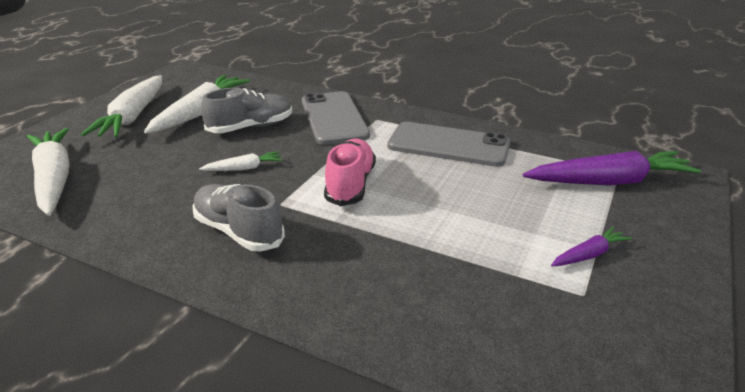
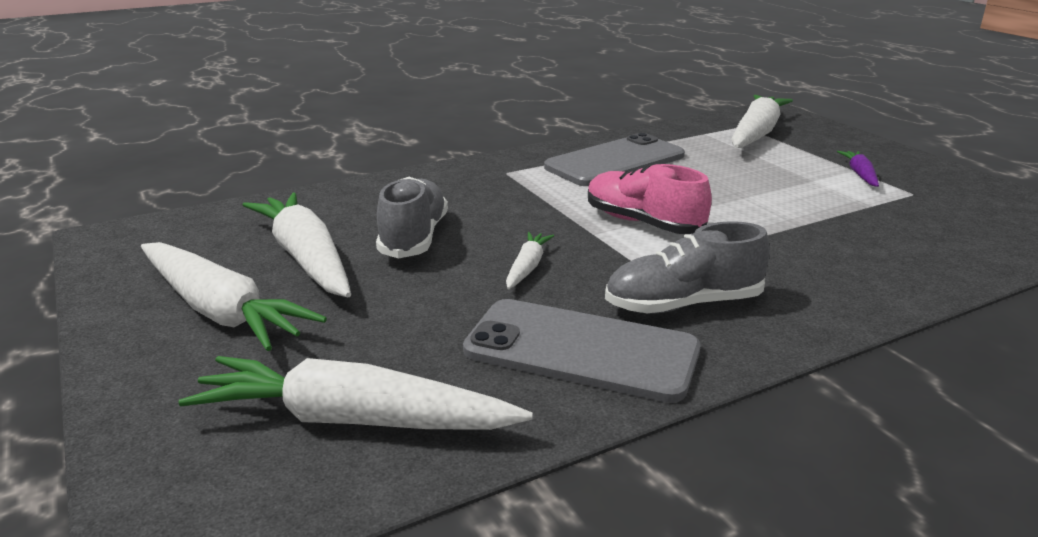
camera: 55 degrees left, 5 degrees down
grey phone [302,91,370,145] -> grey phone moved to [463,299,700,403]
purple carrot [523,151,701,185] -> white carrot [731,95,793,148]

